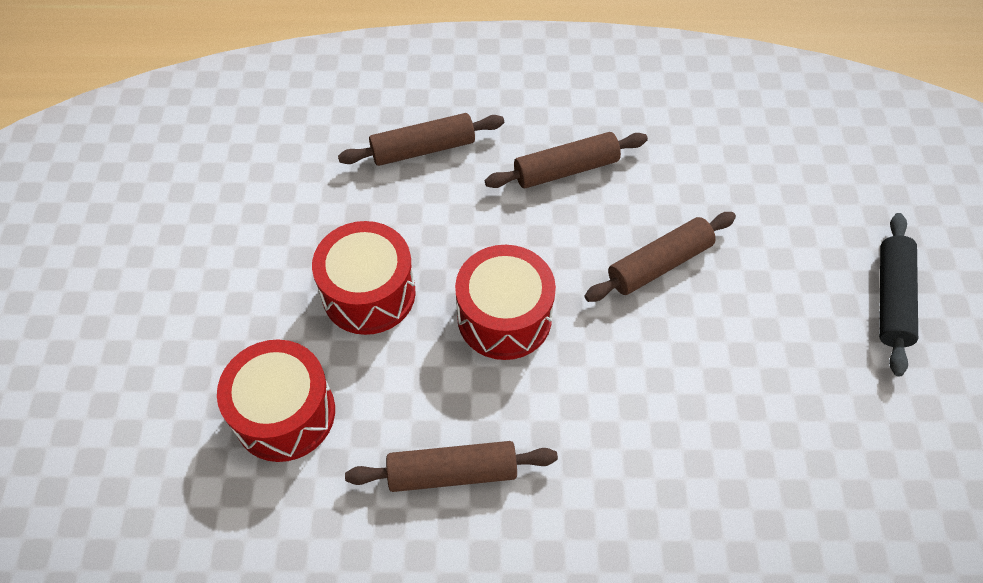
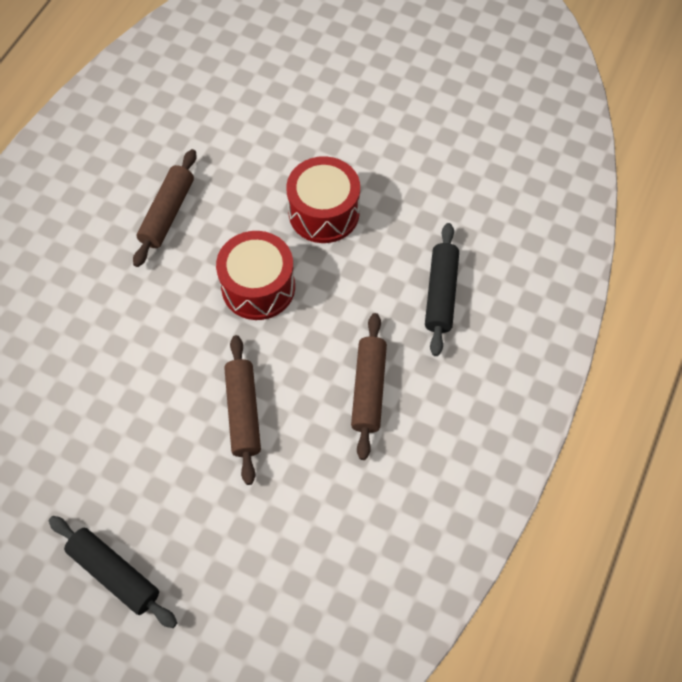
camera: 115 degrees right, 5 degrees up
red drum [217,339,335,462] -> none
brown rolling pin [338,113,504,166] -> black rolling pin [425,223,459,356]

